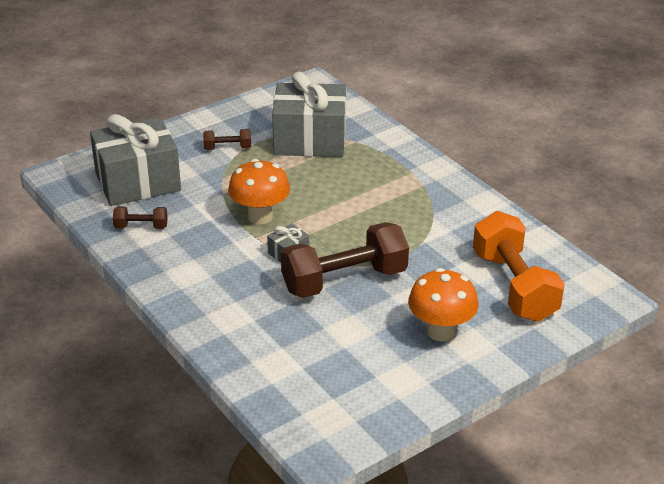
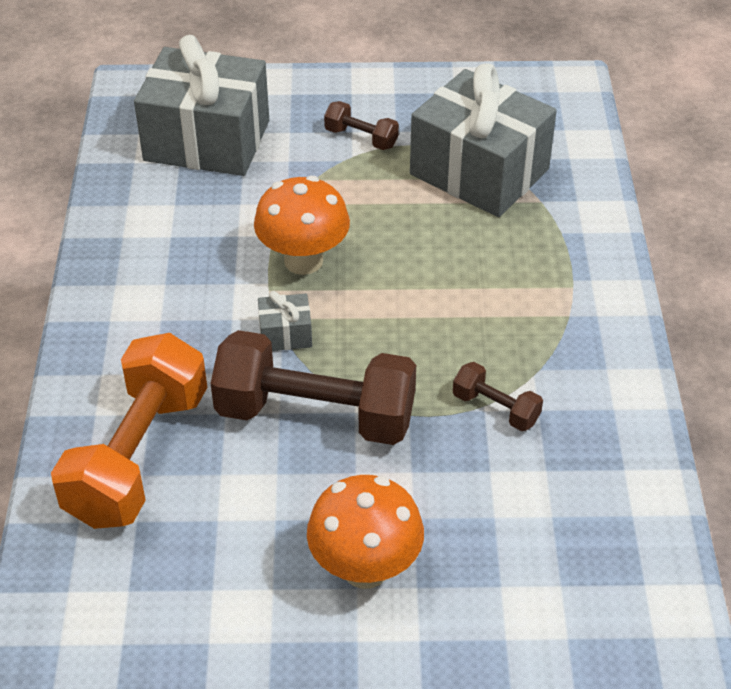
camera: 35 degrees right, 10 degrees up
brown dumbbell [113,207,168,229] -> brown dumbbell moved to [453,362,543,431]
orange dumbbell [473,211,565,322] -> orange dumbbell moved to [51,333,207,529]

